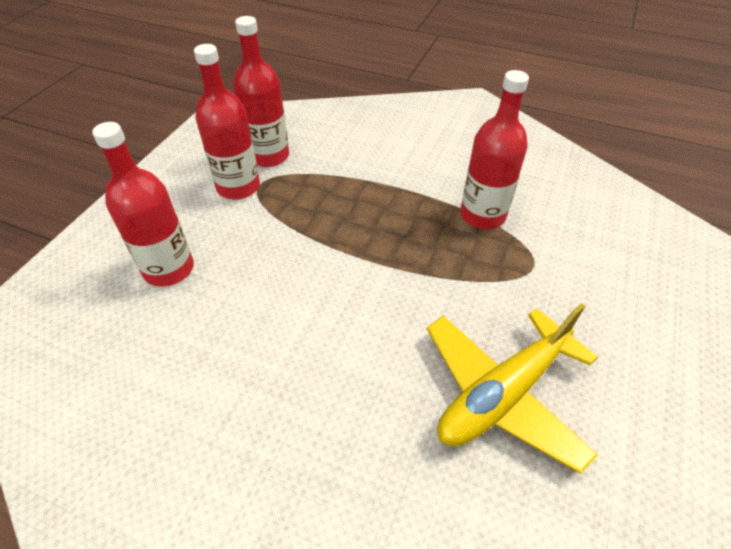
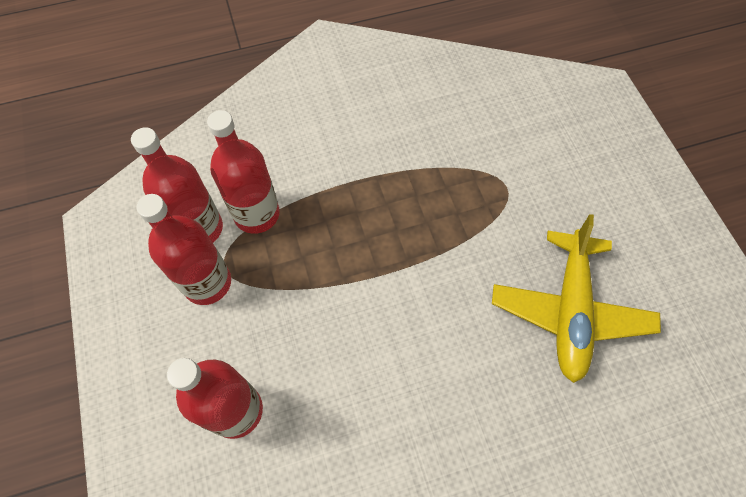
camera: 40 degrees left, 15 degrees up
red bottle [460,70,529,229] -> red bottle moved to [207,110,280,234]

